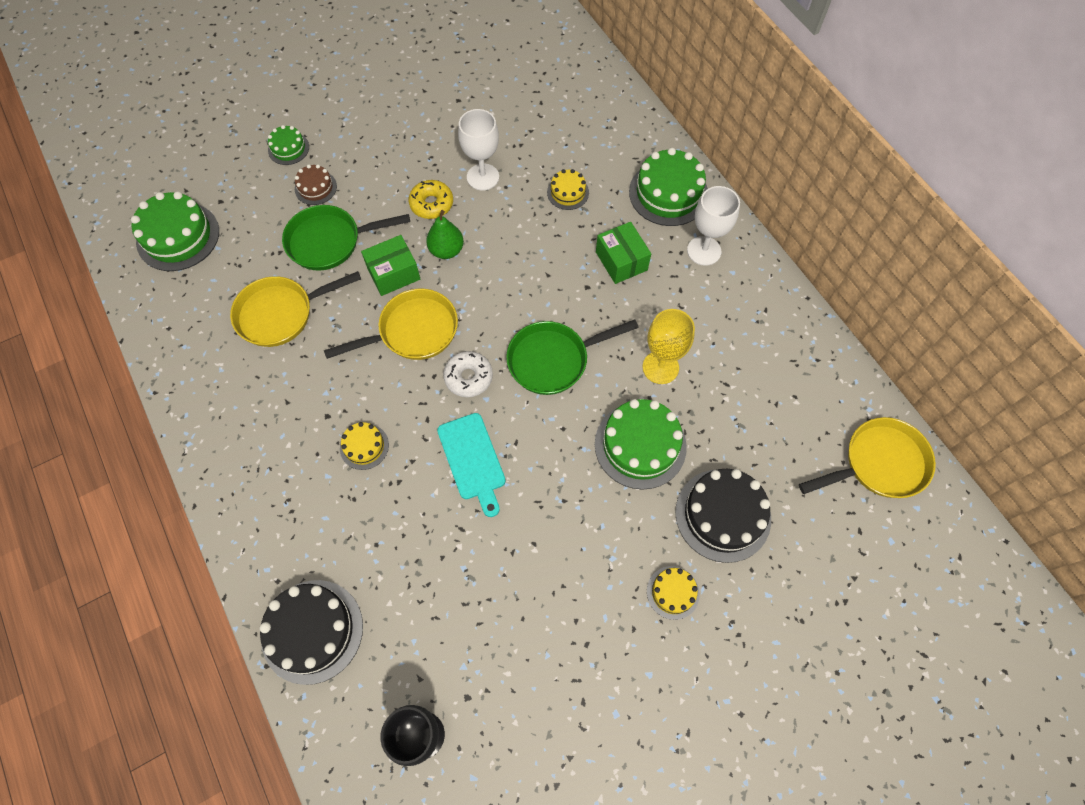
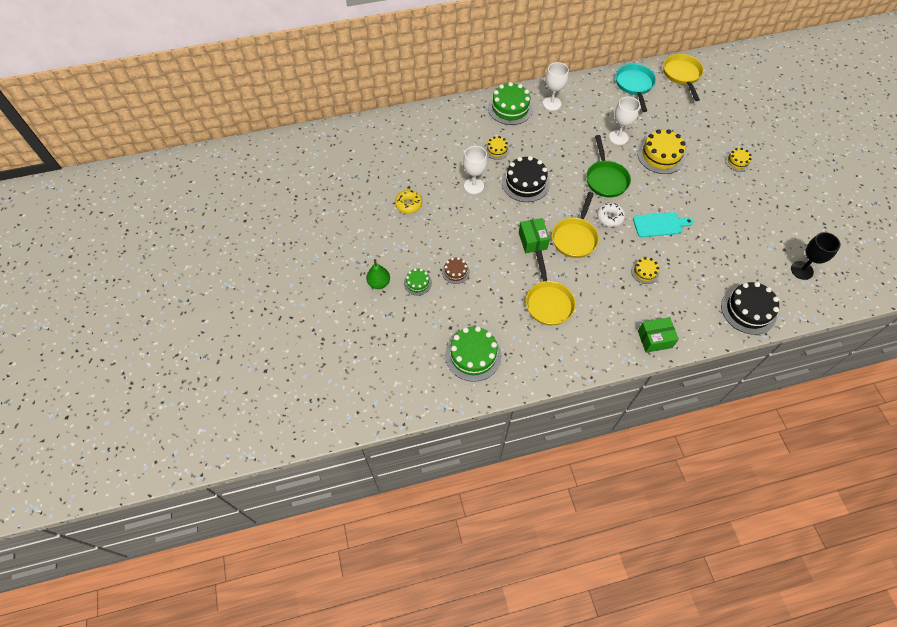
camera: 75 degrees left, 5 degrees down
green pan [282,205,410,271] -> none
yellow pan [324,289,458,360] -> yellow pan turned 150 degrees counterclockwise [552,192,599,258]
yellow donut [409,180,453,219] -> yellow donut moved to [395,190,422,213]
green pear [426,210,464,259] -> green pear moved to [366,259,390,289]
green cake [595,399,687,490] -> yellow cake [637,129,686,174]
green box [596,222,651,284] -> green box moved to [638,317,679,353]
yellow goblet [643,309,695,384] -> white goblet [609,97,640,145]
black cake [675,469,771,563] -> black cake moved to [502,156,550,202]
none -> turquoise pan [616,64,656,112]

